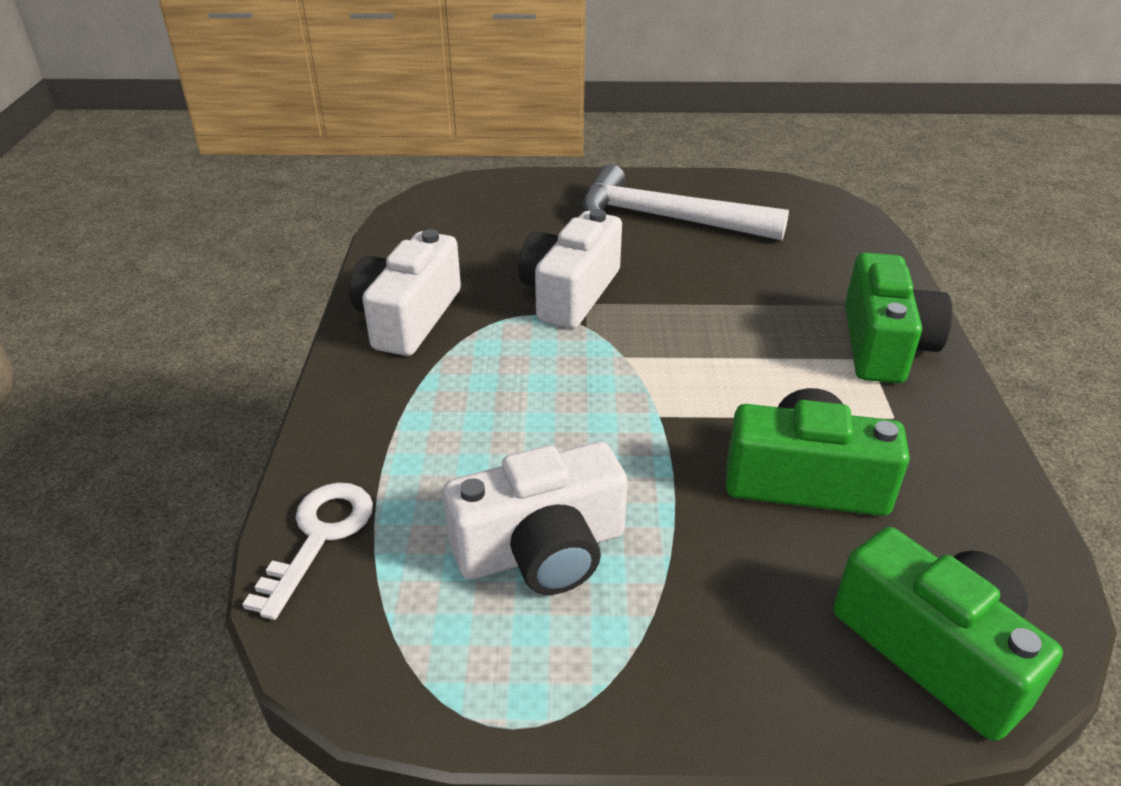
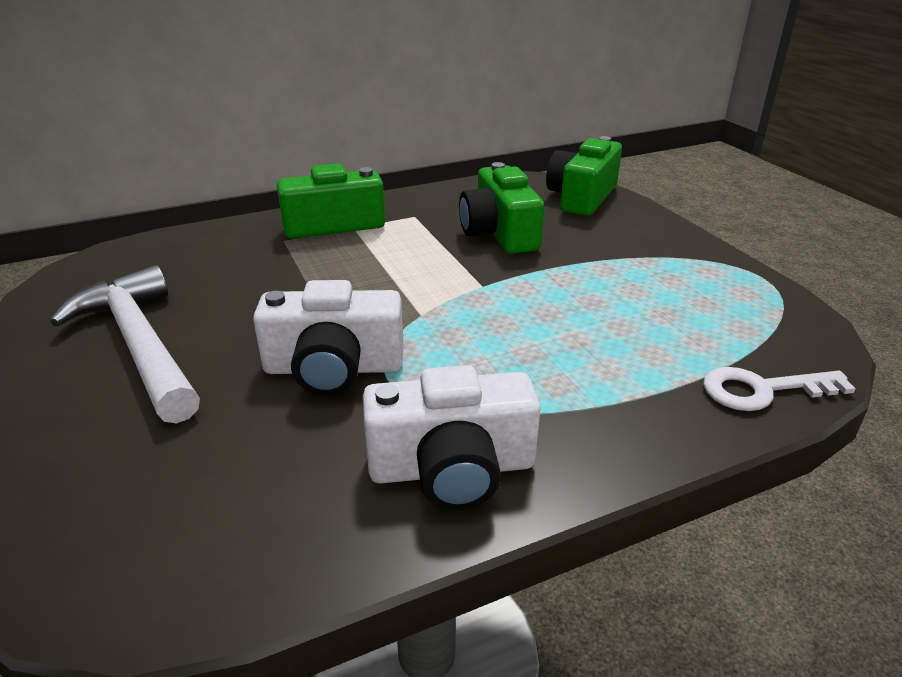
camera: 115 degrees left, 5 degrees down
white camera [443,442,628,595] -> none
white hammer [582,164,789,240] -> white hammer turned 150 degrees clockwise [50,265,200,424]

